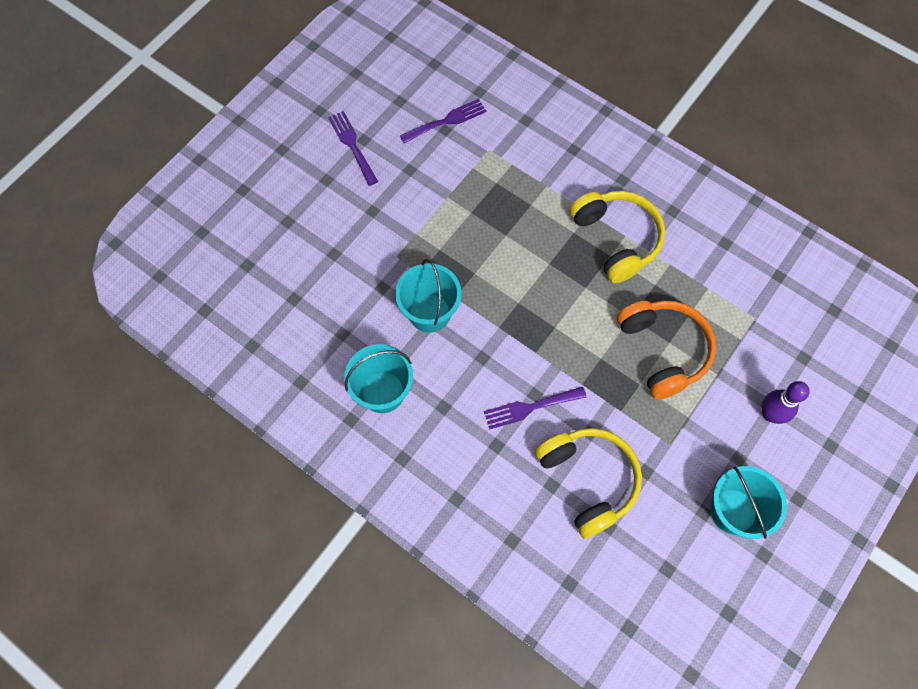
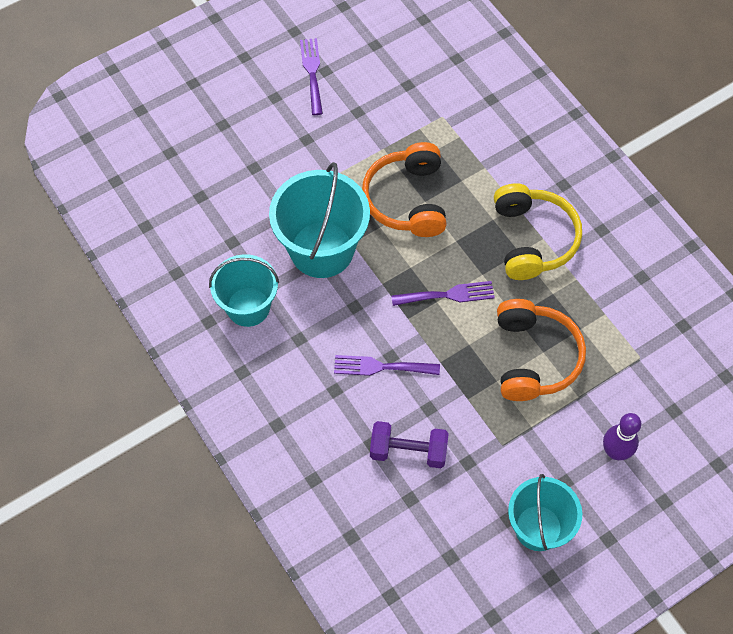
camera: 20 degrees right, 5 degrees down
turquoise bucket [395,259,462,333] -> turquoise bucket [269,162,370,278], size x1.50
purple fork [400,99,486,143] -> purple fork moved to [391,281,495,306]
yellow headphones [535,428,642,539] -> purple dumbbell [370,421,449,468]
none -> orange headphones [362,142,447,237]

